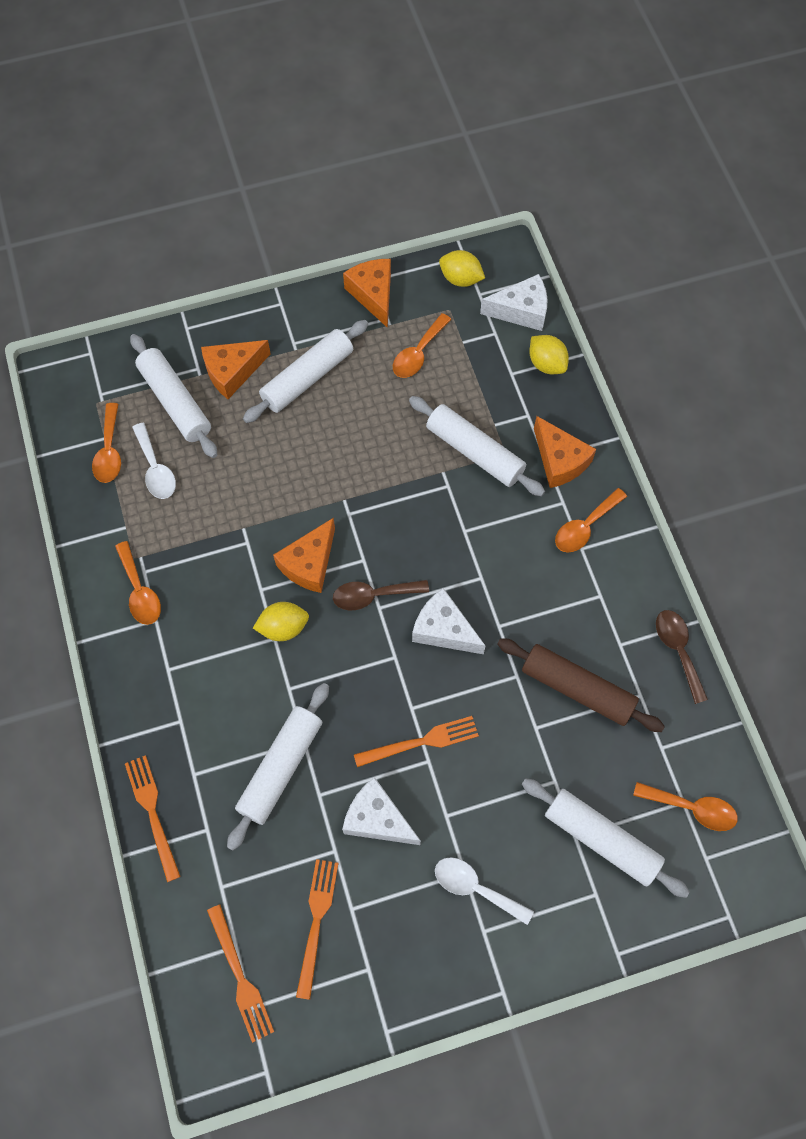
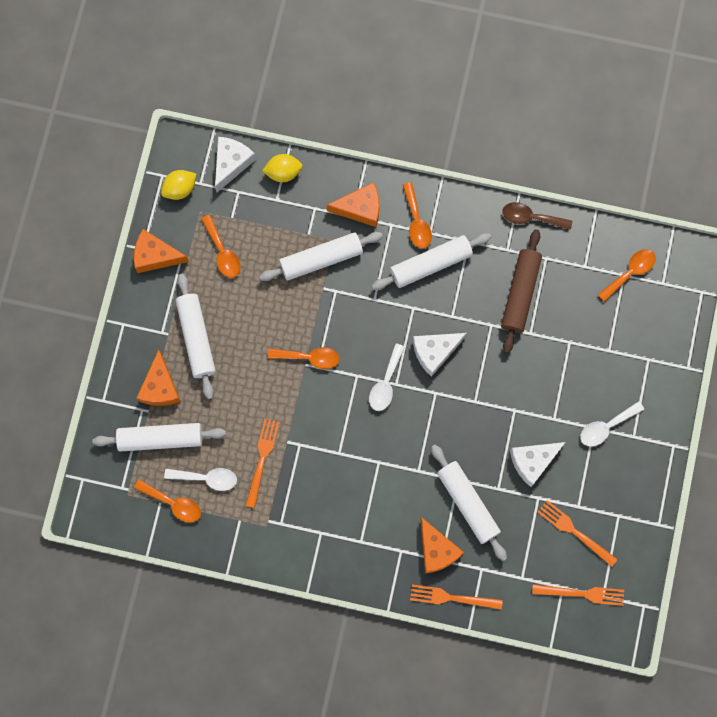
camera: 60 degrees left, 10 degrees up
orange spoon [115,541,161,625] -> orange spoon moved to [268,347,340,369]
yellow lemon [253,602,309,641] -> none
orange cheese [273,518,335,593] -> orange cheese moved to [420,517,464,574]
brown spoon [333,580,429,611] -> white spoon [369,343,405,411]
orange fork [354,716,479,767] -> orange fork moved to [245,419,280,508]
brown rolling pin [498,638,665,732] -> brown rolling pin turned 45 degrees counterclockwise [501,229,542,353]
white rolling pin [522,778,690,898] -> white rolling pin moved to [372,233,491,290]

